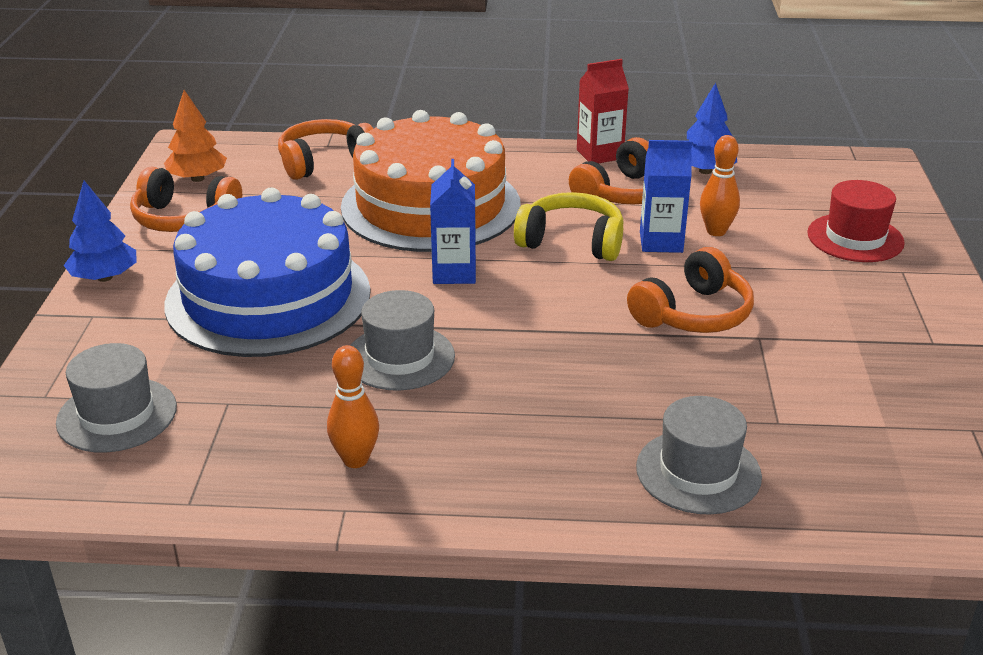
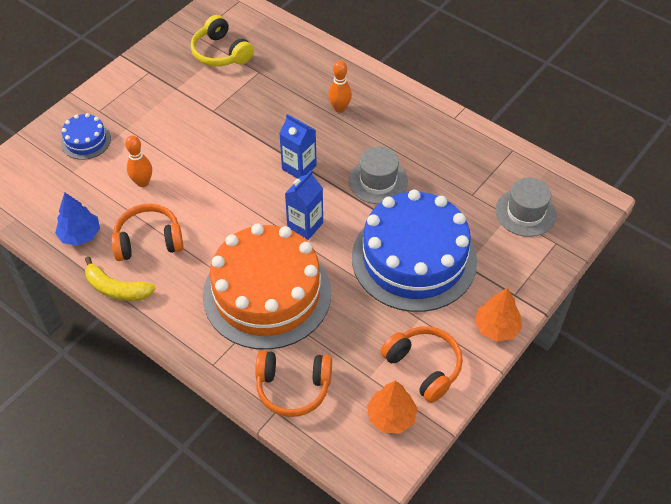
camera: 145 degrees left, 20 degrees up
blue tree [63,181,137,282] -> orange tree [474,288,522,342]
orange bowling pin [327,345,379,468] -> orange bowling pin moved to [328,61,352,113]
yellow headphones [514,192,624,261] -> yellow headphones moved to [191,15,254,66]
red carton [577,59,629,163] -> yellow banana [85,256,156,301]
orange headphones [627,247,754,333] -> none
grey hat [636,396,762,515] -> none
blue carton [640,140,692,253] -> blue carton moved to [279,114,317,179]
red hat [807,180,905,262] -> blue cake [61,113,111,160]

